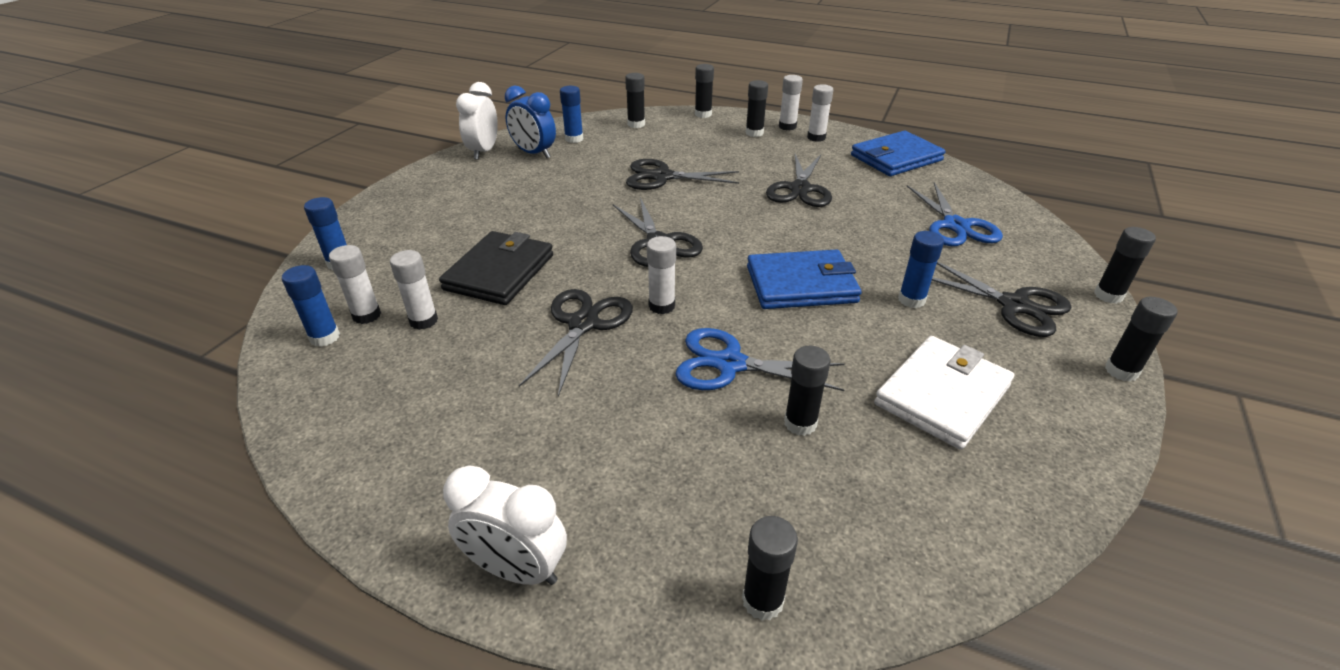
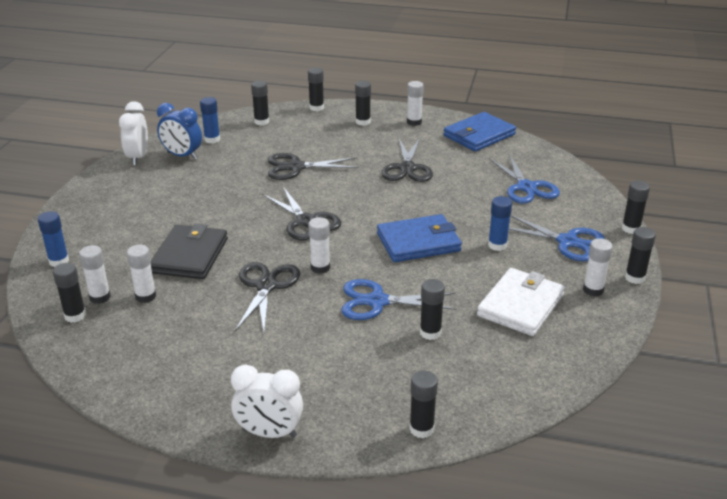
camera: 10 degrees left, 5 degrees down
blue glue stick [282,265,340,347] -> black glue stick [53,263,86,323]
white glue stick [779,75,803,130] -> white glue stick moved to [583,238,613,296]
black scissors [932,261,1071,337] -> blue scissors [509,215,605,262]

